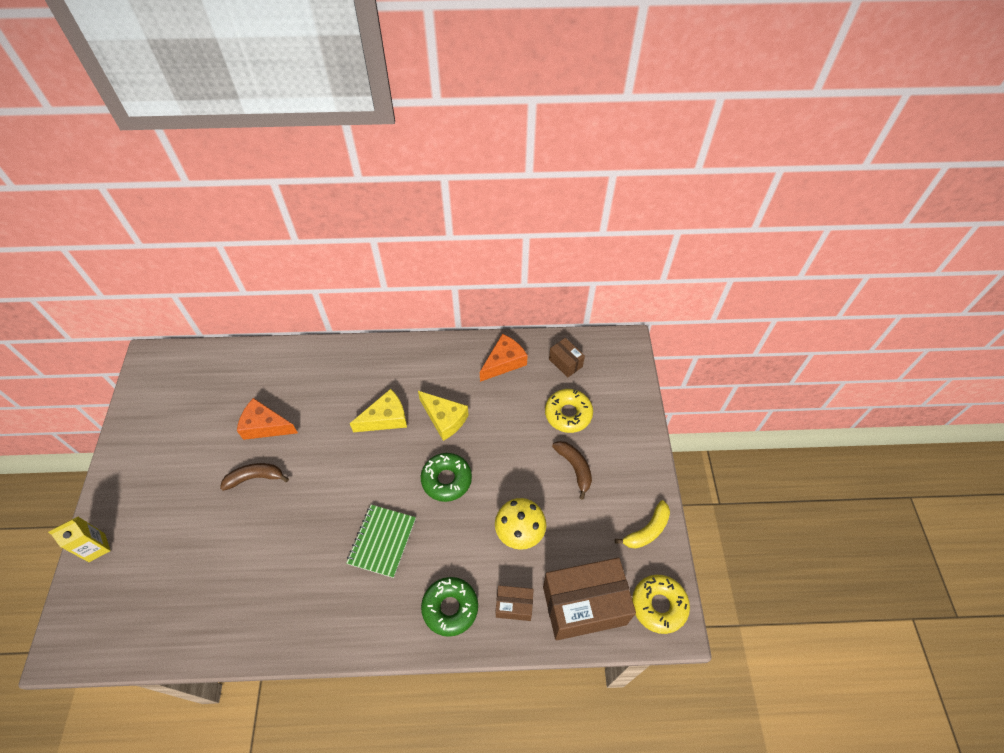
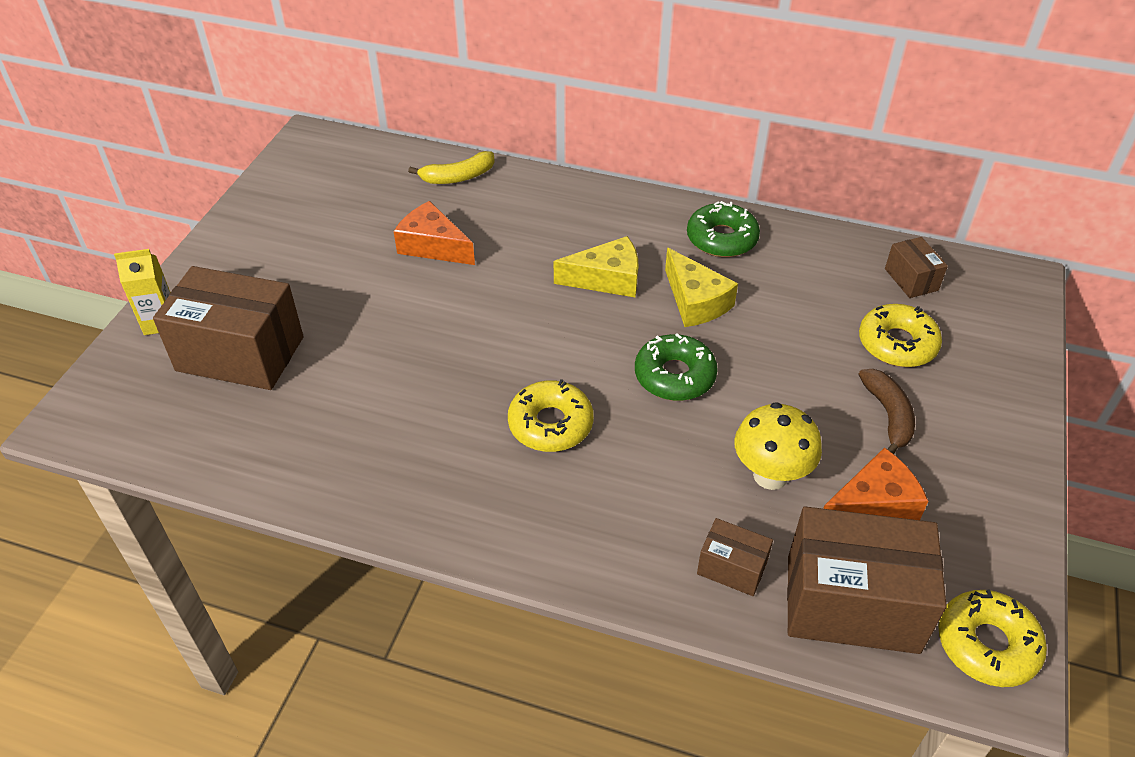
camera: 20 degrees right, 10 degrees down
brown banana [220,463,289,491] -> none
green notebook [346,505,416,578] -> yellow donut [508,379,594,452]
green donut [421,577,478,637] -> green donut moved to [687,201,760,257]
orange cheese [480,334,528,382] -> orange cheese moved to [823,447,928,520]
yellow banana [615,500,670,549] -> yellow banana moved to [408,151,495,184]
none -> brown box [153,266,303,390]

